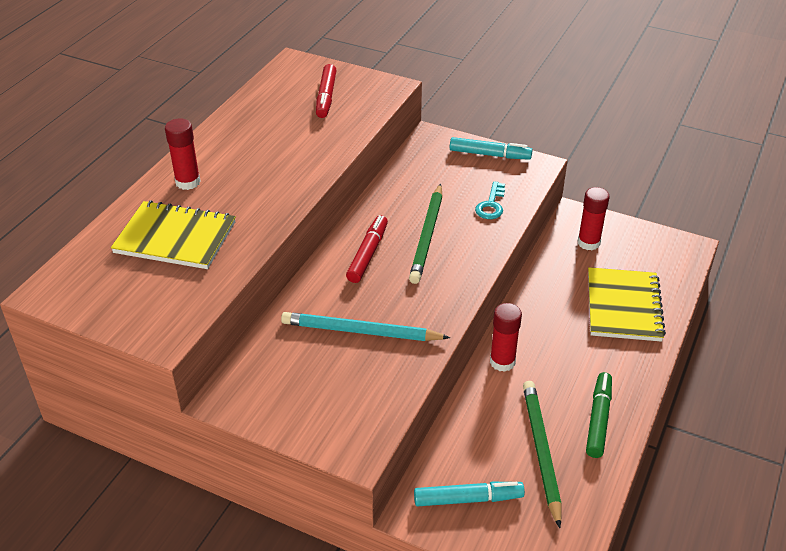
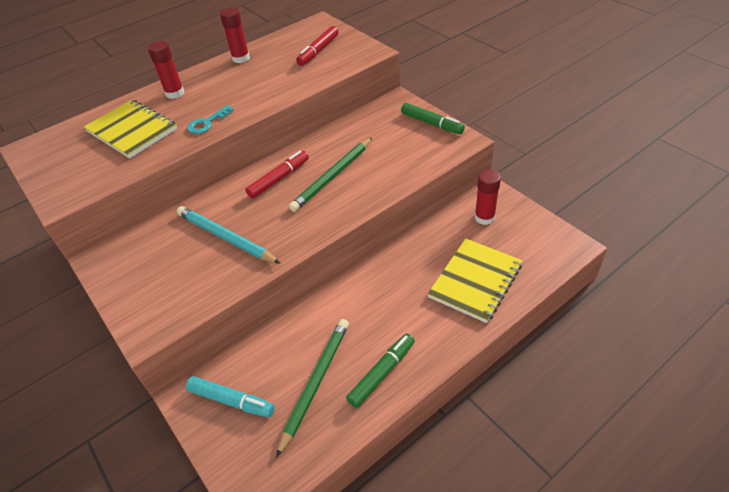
camera: 30 degrees right, 5 degrees up
turquoise marker [450,137,533,160] -> green marker [401,103,465,134]
turquoise key [475,181,505,219] -> turquoise key moved to [187,105,234,134]
red glue stick [490,303,522,372] -> red glue stick moved to [220,7,250,63]

